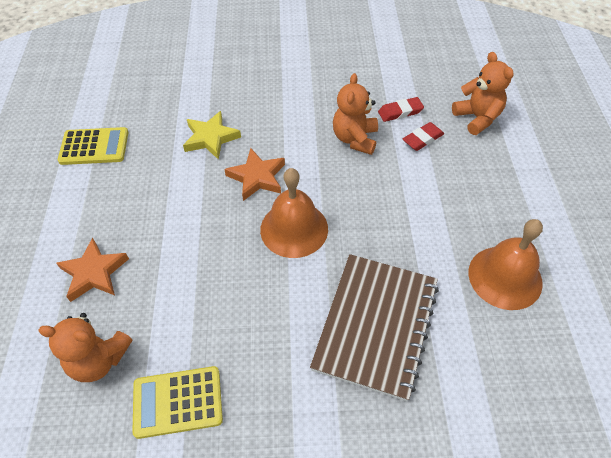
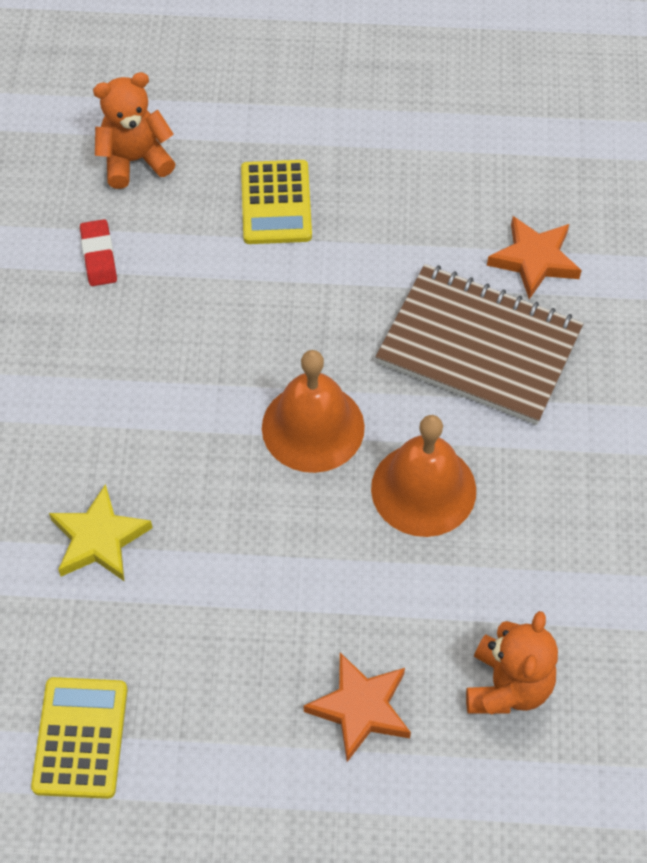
camera: 85 degrees left, 5 degrees up
yellow calculator [132,366,223,439] -> yellow calculator moved to [241,160,312,244]
orange star [224,148,285,201] -> orange star moved to [487,216,582,299]
orange teddy bear [333,73,378,155] -> none
red eraser [403,122,444,151] -> none
orange bell [468,219,543,310] -> orange bell moved to [371,415,476,537]

